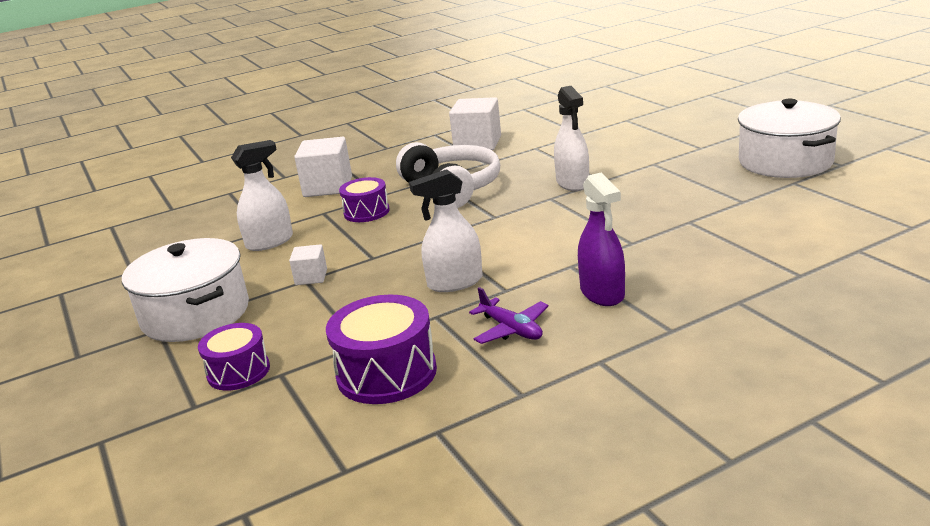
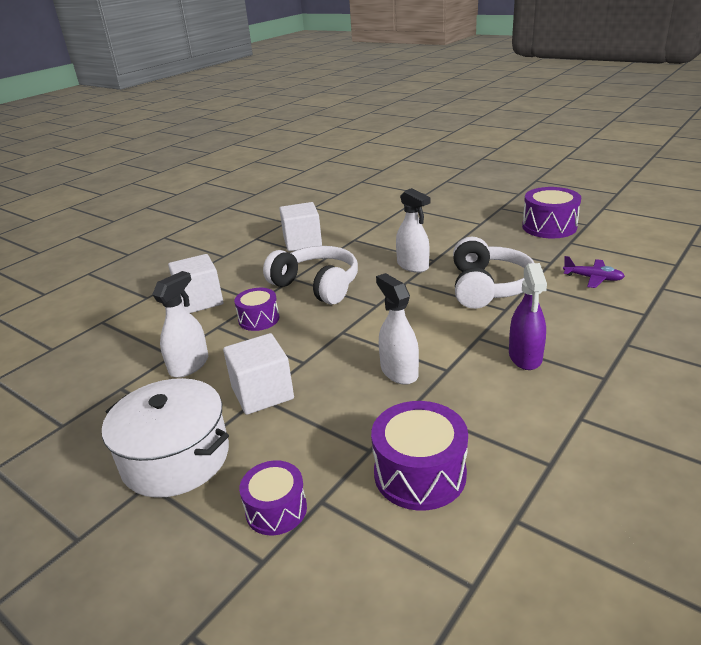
camera: 25 degrees left, 5 degrees up
white cube [289,244,327,285] -> white cube [223,333,294,415], size x1.89
white spray bottle [409,169,483,292] -> white spray bottle turned 105 degrees clockwise [376,273,419,385]
purple plane [469,287,549,344] -> purple plane moved to [563,256,625,288]
purple spray bottle [578,173,625,306] -> purple spray bottle turned 45 degrees clockwise [509,263,547,370]
white pot [738,99,841,178] -> purple drum [522,187,581,238]
none -> white headphones [453,237,534,309]

